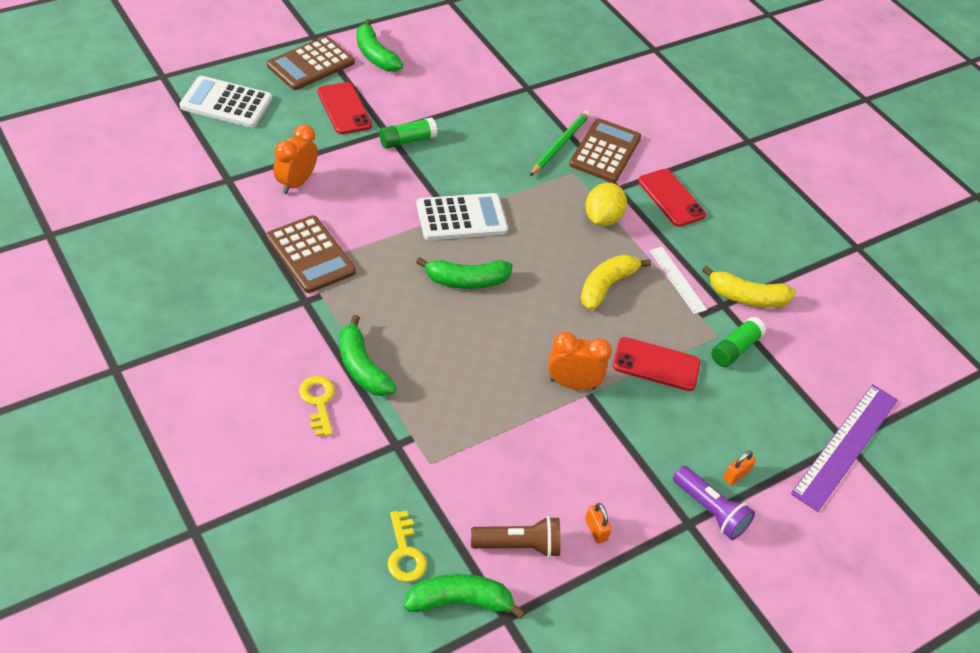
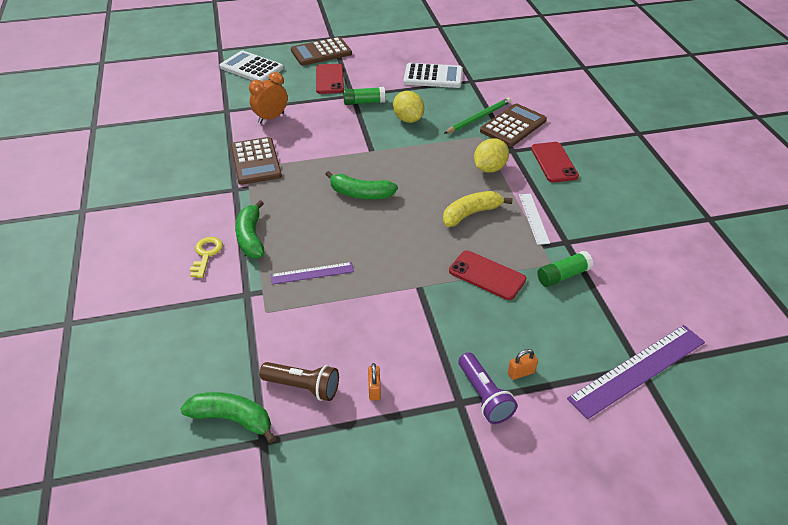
camera: 25 degrees right, 5 degrees down
green banana [356,19,403,72] -> none
yellow key [388,511,427,582] -> none
white calculator [416,193,508,240] -> white calculator moved to [404,63,463,88]
orange clock [548,332,612,390] -> none
yellow banana [702,265,796,308] -> none
none -> purple ruler [271,262,354,285]
none -> yellow lemon [393,91,424,123]

